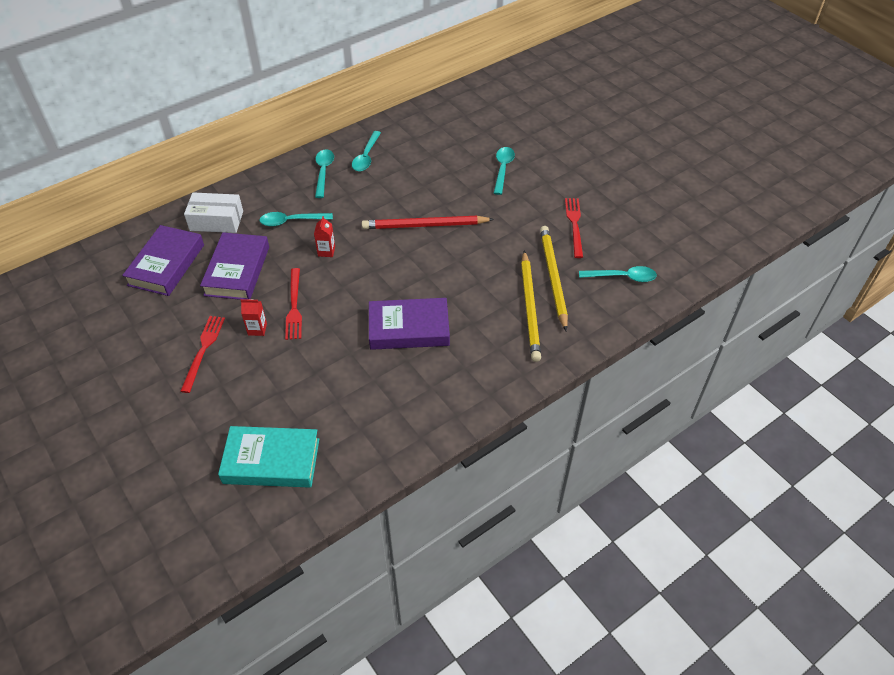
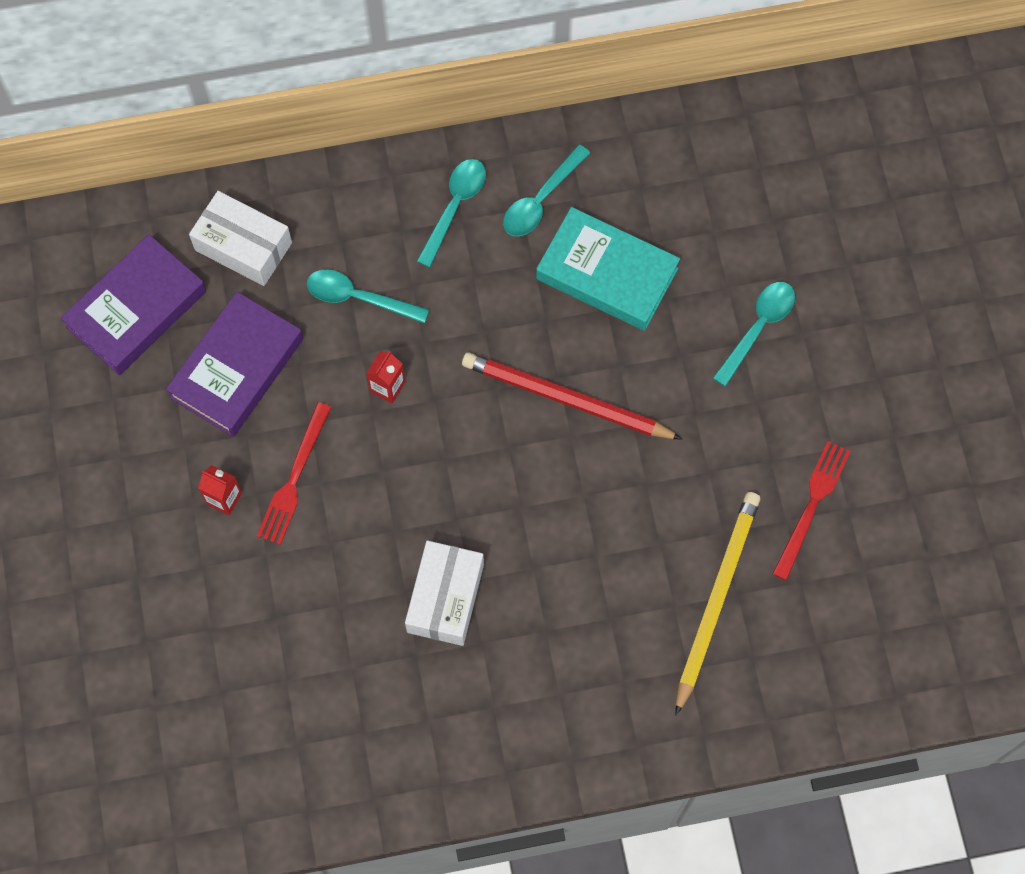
camera: 25 degrees right, 20 degrees up
red fork [180,316,225,393] -> none
turquoise book [218,426,319,488] -> turquoise book moved to [536,207,680,331]
purple book [369,298,450,350] -> white box [405,541,484,646]
yellow pencil [521,251,541,362] -> none
turquoise spoon [579,266,657,282] -> none

